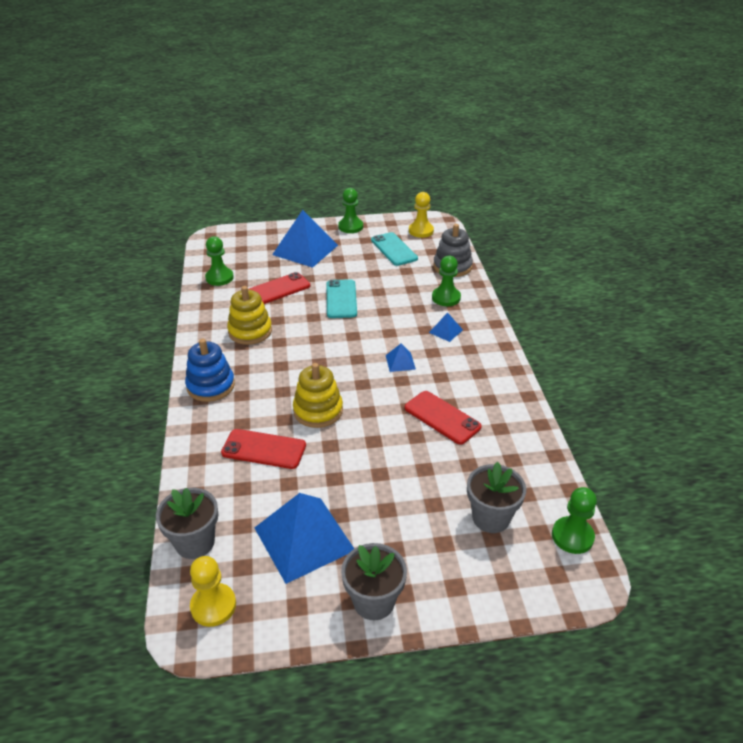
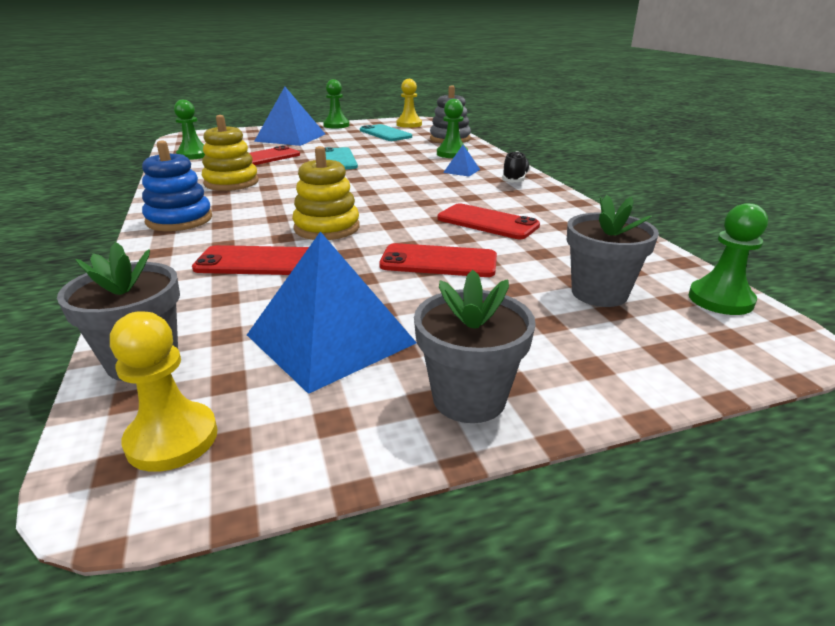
camera: 10 degrees left, 10 degrees down
blue pyramid [386,343,416,372] -> none
none -> red phone [379,243,497,277]
none -> black shoe [502,151,531,182]

